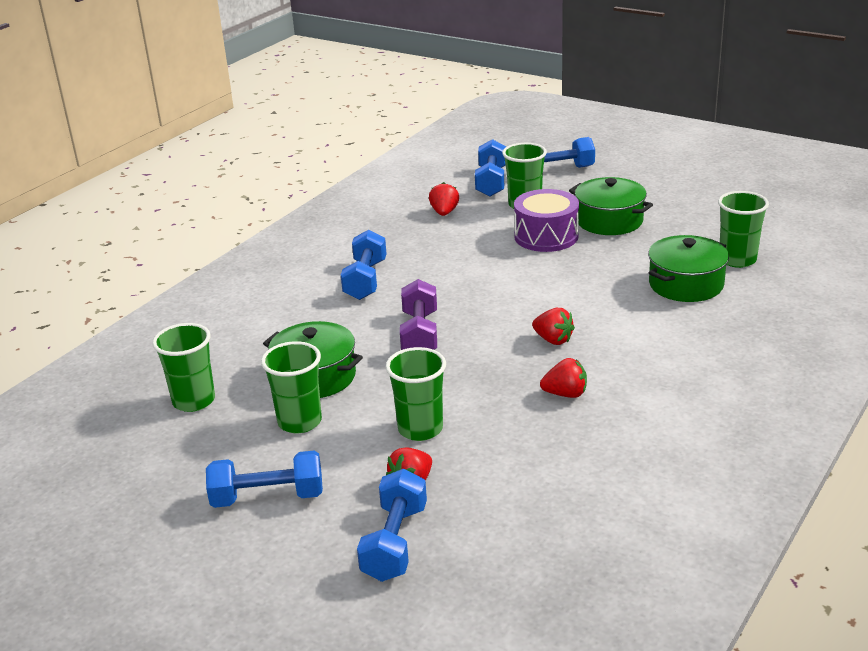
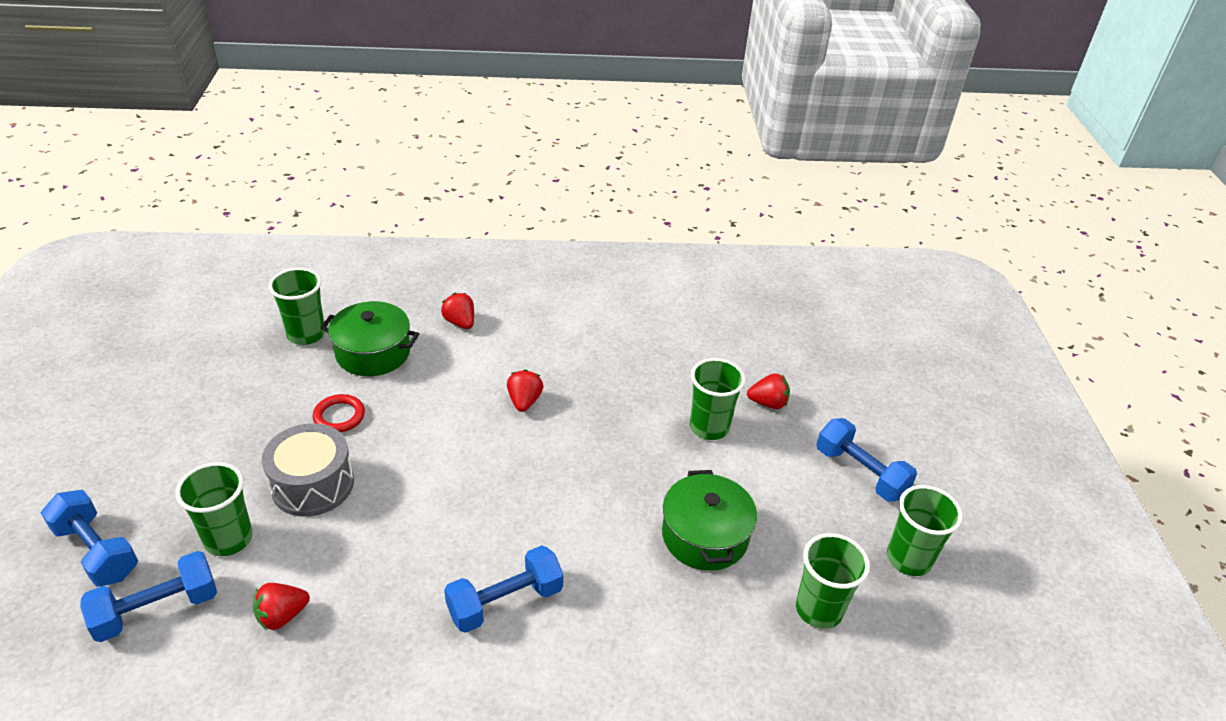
camera: 130 degrees left, 10 degrees up
green cup [261,341,322,433] -> green cup moved to [887,485,963,576]
blue dumbbell [357,469,427,582] -> none
purple dumbbell [400,279,437,350] -> none
purple drum [514,189,579,252] -> grey drum [262,423,354,517]
red strawberry [540,358,587,398] -> red strawberry moved to [441,293,474,329]
green pot [569,177,653,235] -> none
none -> red ring [312,394,365,432]

